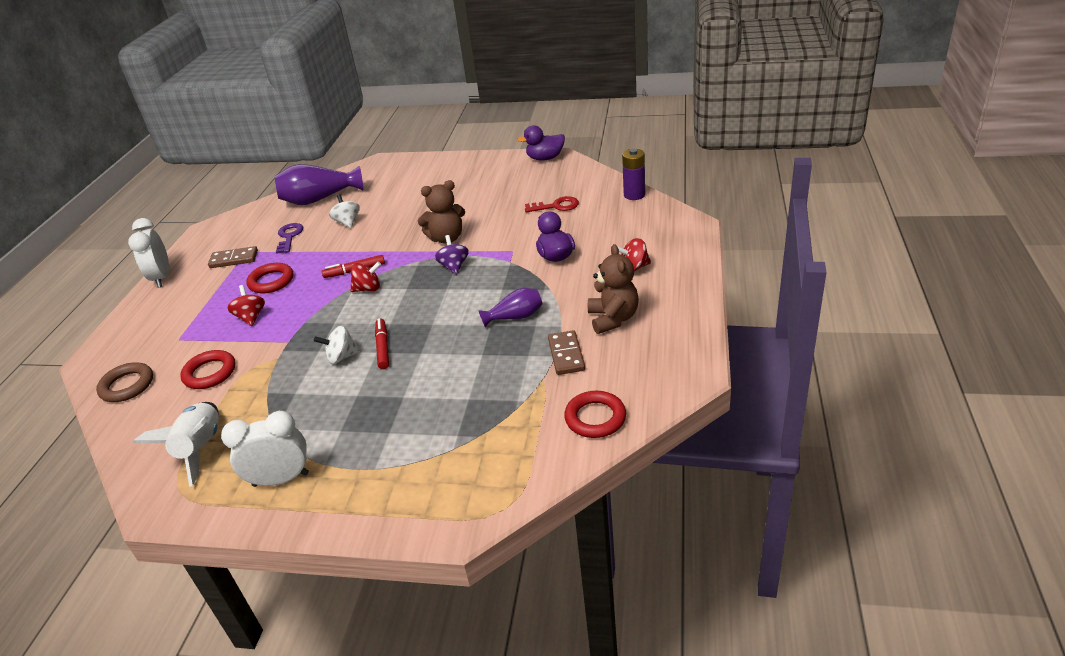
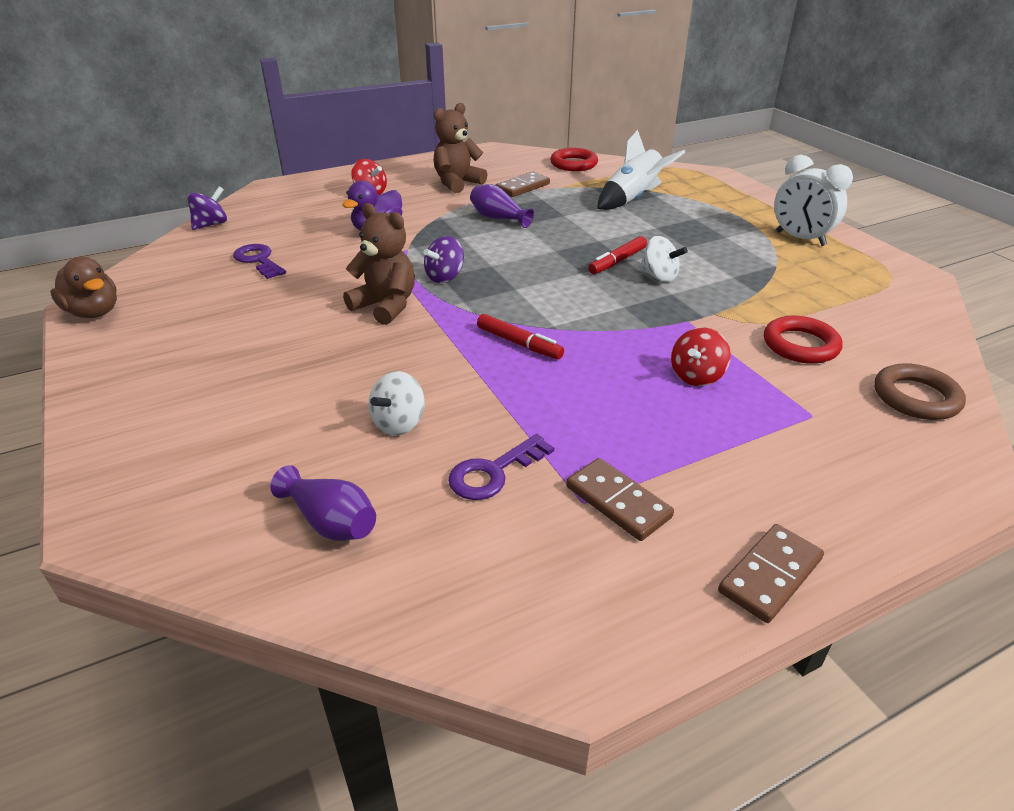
camera: 130 degrees left, 0 degrees up
white clock [128,218,169,288] -> brown domino [718,524,824,623]
white rocket [133,402,219,487] -> white rocket moved to [597,130,685,210]
red ring [246,263,293,293] -> none
purple vase [274,164,363,205] -> purple vase [270,465,376,541], size x0.57
red spinning top [350,262,381,292] -> none
purple duck [517,125,565,161] -> brown duck [50,257,117,318]
red key [525,196,579,212] -> purple key [233,244,286,279]
purple battery [622,149,645,200] -> purple spinning top [187,186,227,230]

